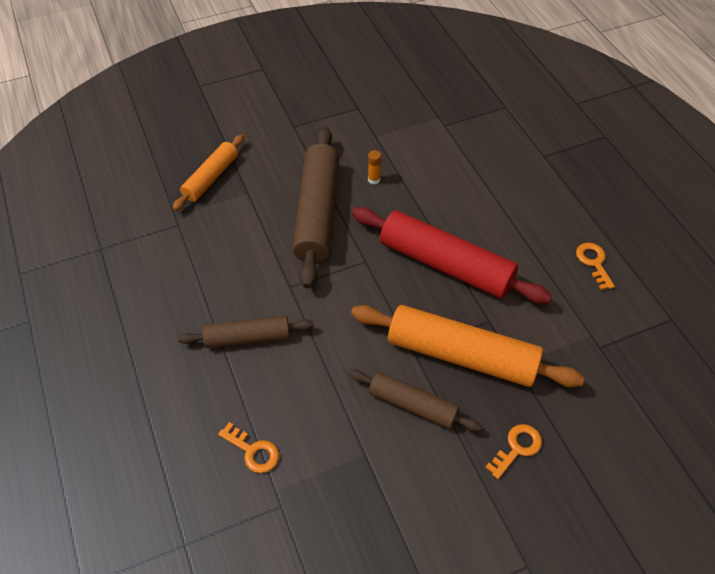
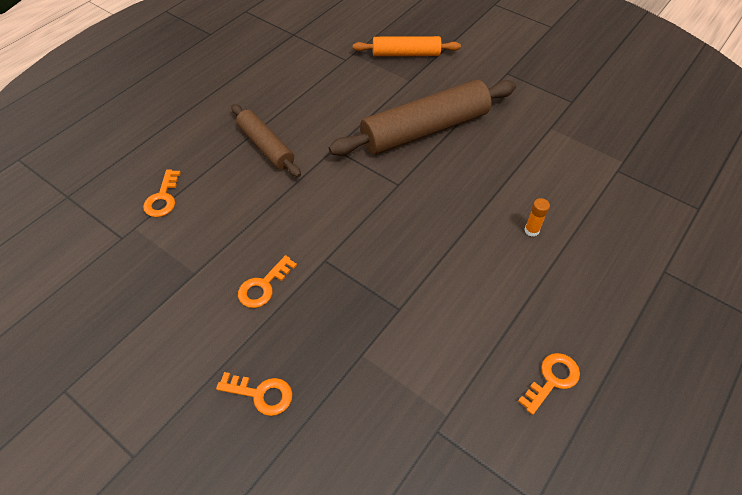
camera: 60 degrees right, 0 degrees up
brown rolling pin [349,370,482,432] -> orange key [238,255,297,308]
orange rolling pin [351,305,585,388] -> none
red rolling pin [352,207,552,304] -> none
orange glue stick [368,150,381,184] -> orange glue stick moved to [524,198,550,237]

